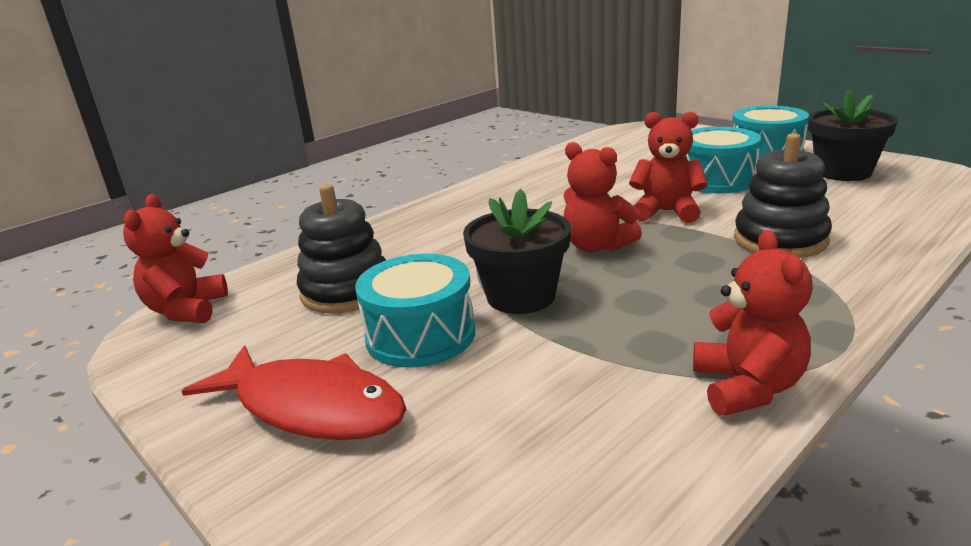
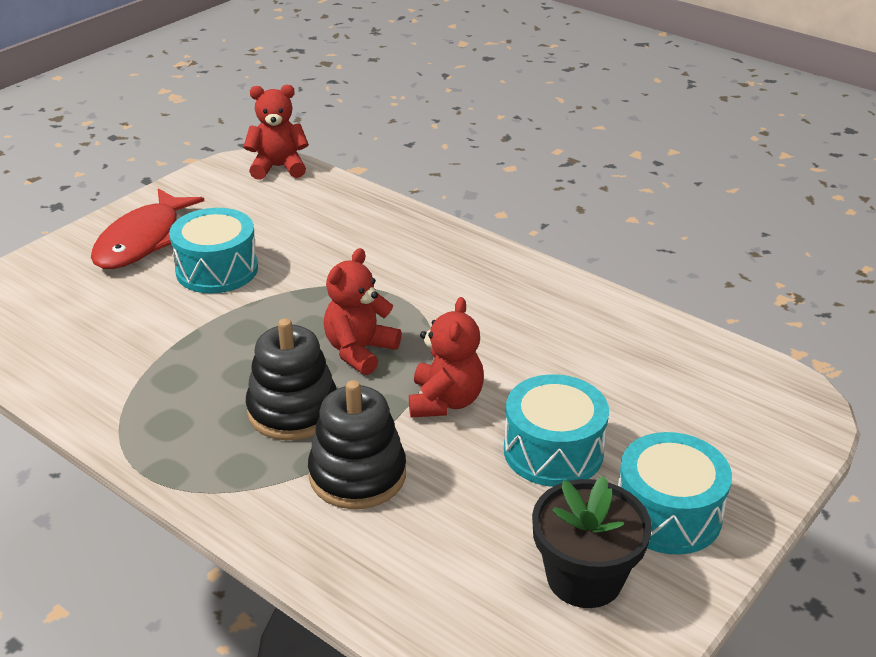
camera: 80 degrees right, 10 degrees up
black stacking toy [297,184,386,314] -> black stacking toy moved to [246,318,337,440]
black flower pot [463,189,571,314] -> none
red teddy bear [693,230,812,416] -> none

